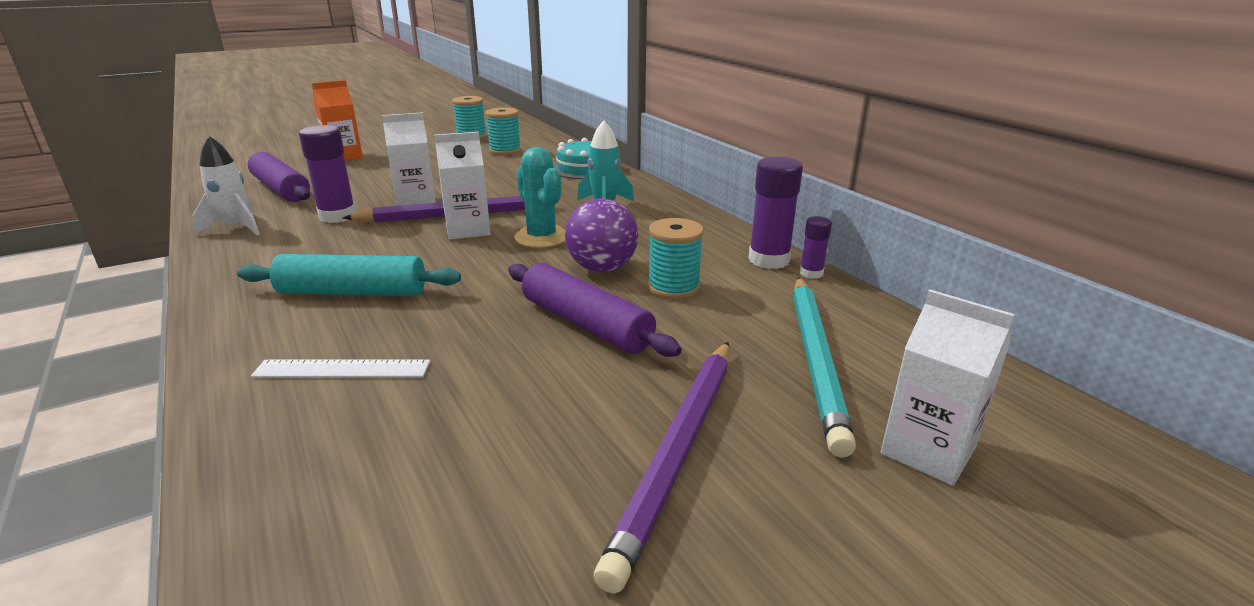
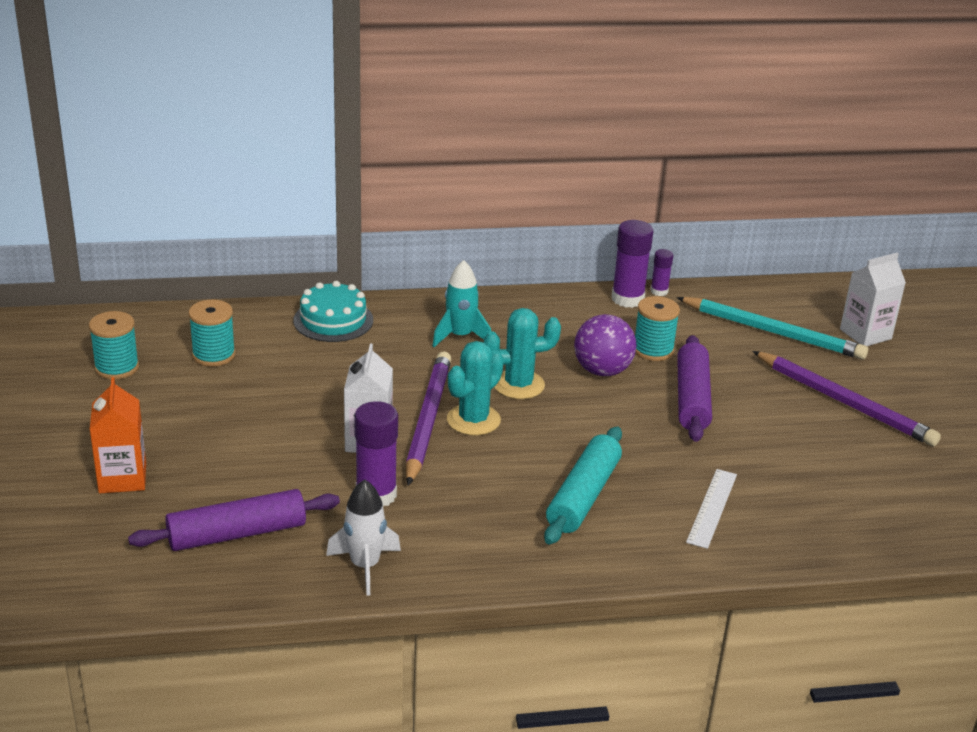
camera: 70 degrees left, 5 degrees up
white carton [434,132,491,240] -> turquoise cactus [447,341,504,436]
purple rolling pin [508,263,682,357] -> purple rolling pin turned 60 degrees counterclockwise [677,335,712,442]

